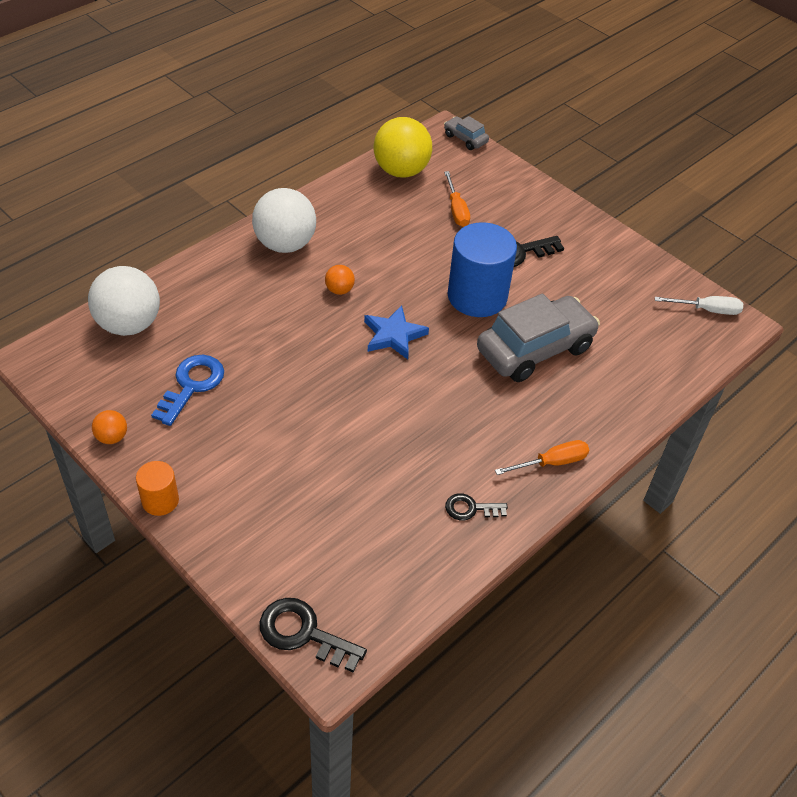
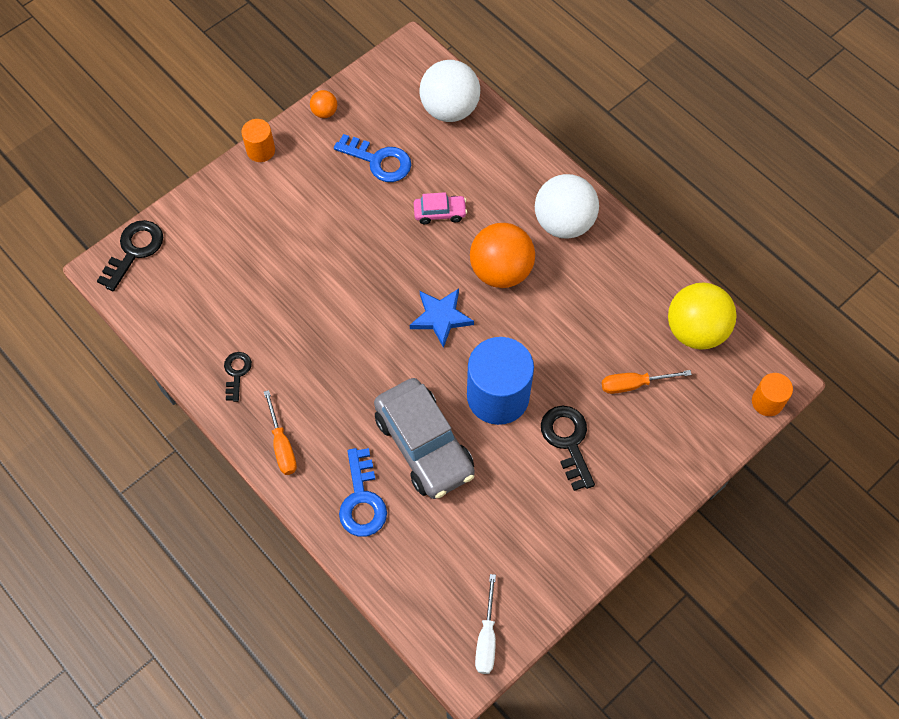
camera: 95 degrees right, 15 degrees up
orange ball [325,265,355,295] -> orange ball [470,223,535,288], size x2.20
grey car [444,116,489,150] -> orange cylinder [752,373,793,416]
none -> blue key [339,448,387,537]
none -> pink car [414,192,467,224]

